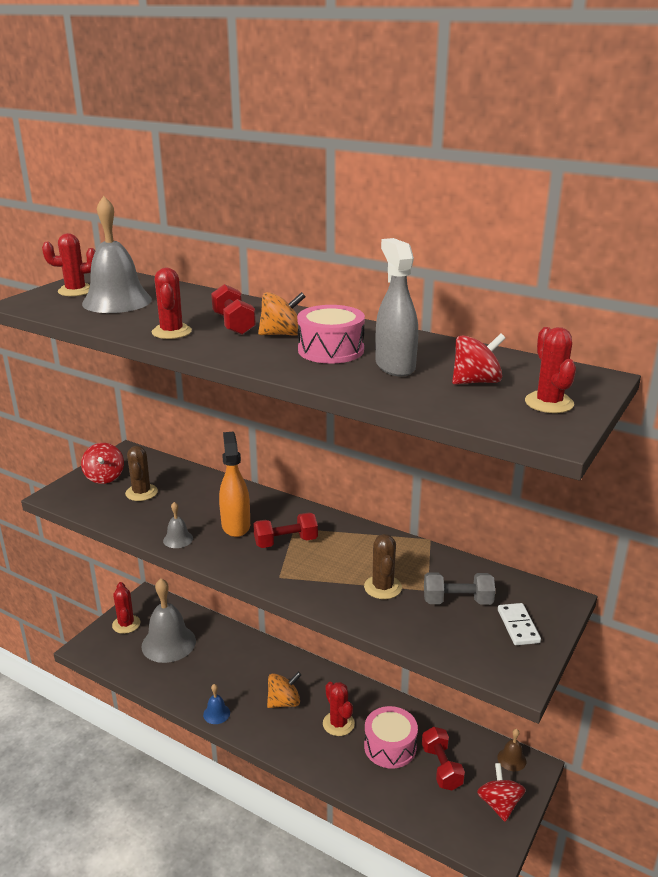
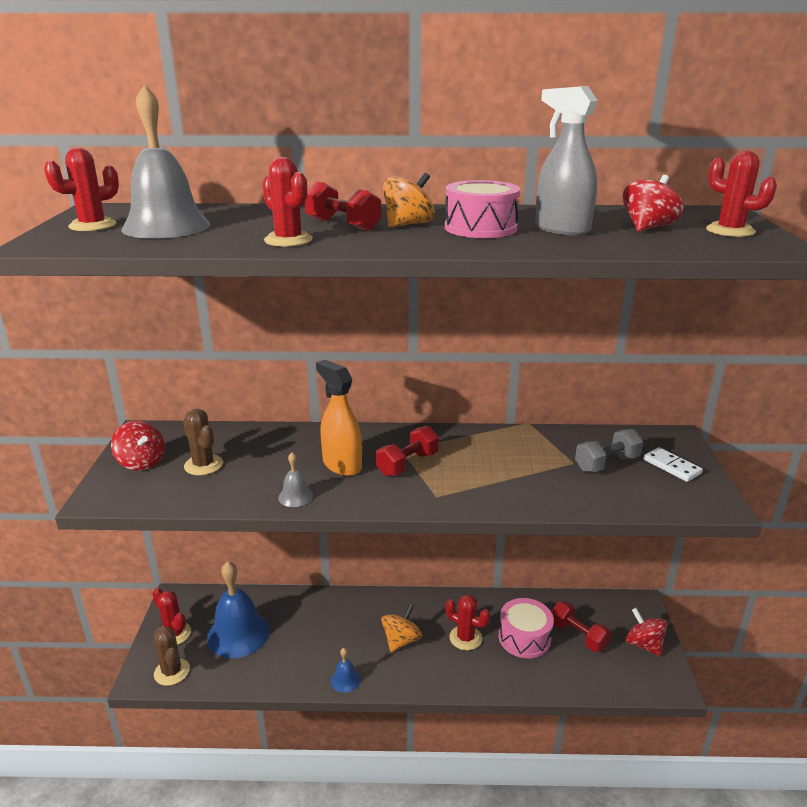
camera: 30 degrees left, 0 degrees up
grey bell [141,578,196,663] -> blue bell [207,561,270,658]
brown cactus [364,534,402,599] -> brown cactus moved to [154,627,190,686]
brown bell [497,729,526,771] -> none

